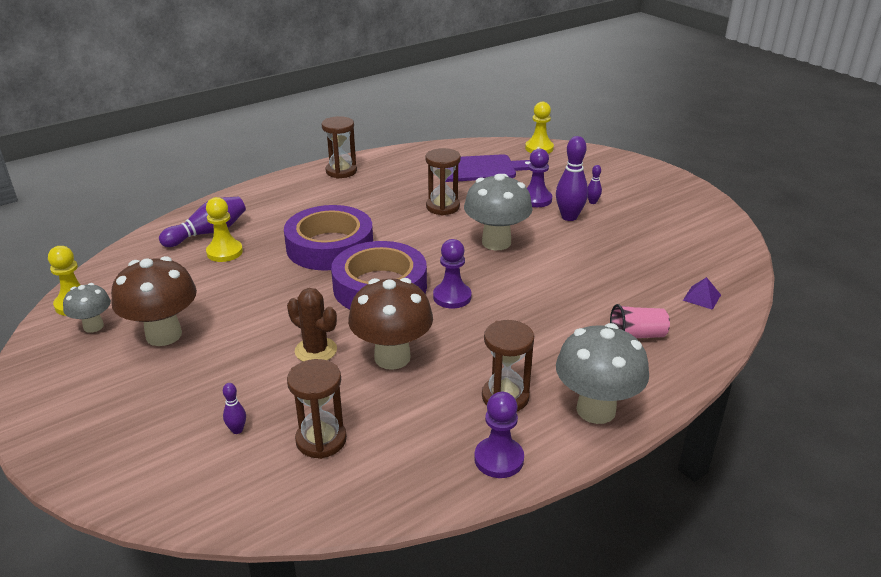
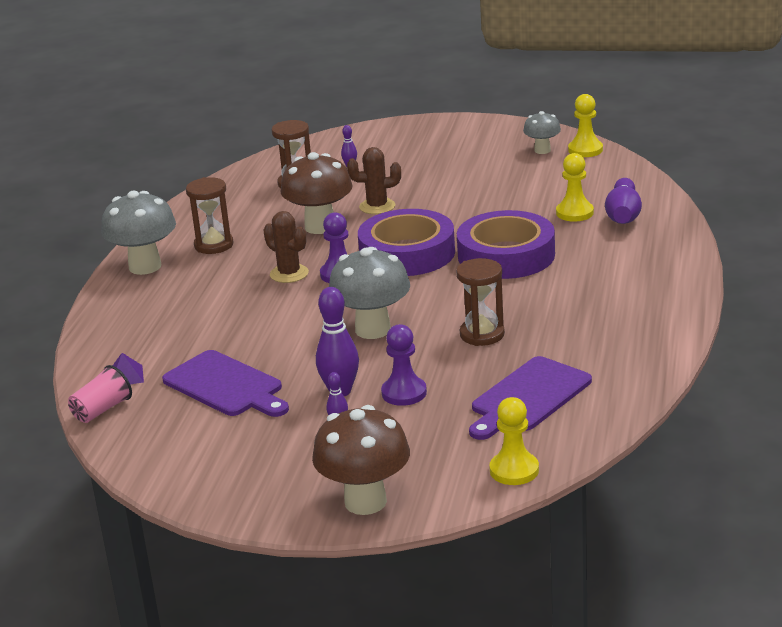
camera: 140 degrees right, 5 degrees down
brown mushroom [111,256,197,346] -> brown mushroom moved to [312,405,410,515]
brown hourglass [322,116,357,179] -> none
purple pawn [474,392,524,478] -> none
pink cup [610,304,670,338] -> pink cup moved to [68,365,132,423]
none -> purple cutting board [162,350,289,417]
none -> brown cactus [263,211,309,283]

